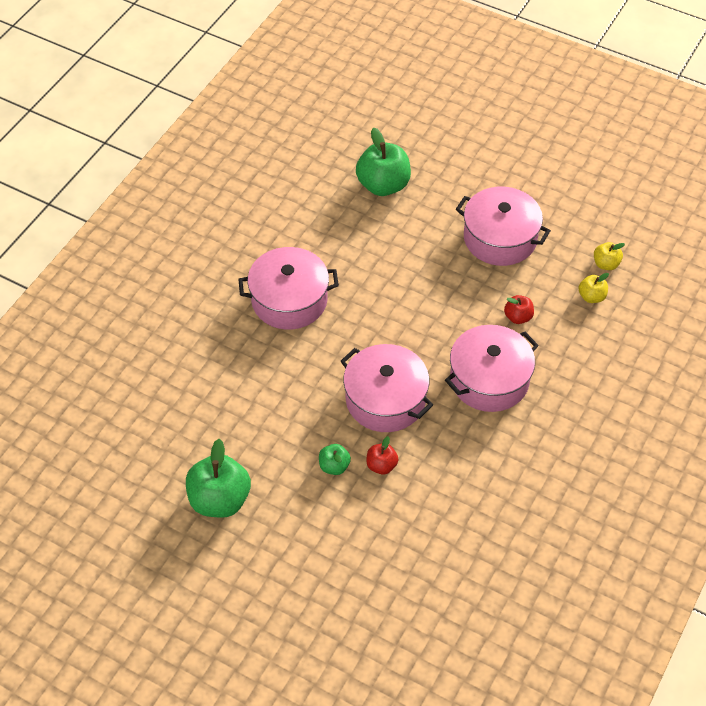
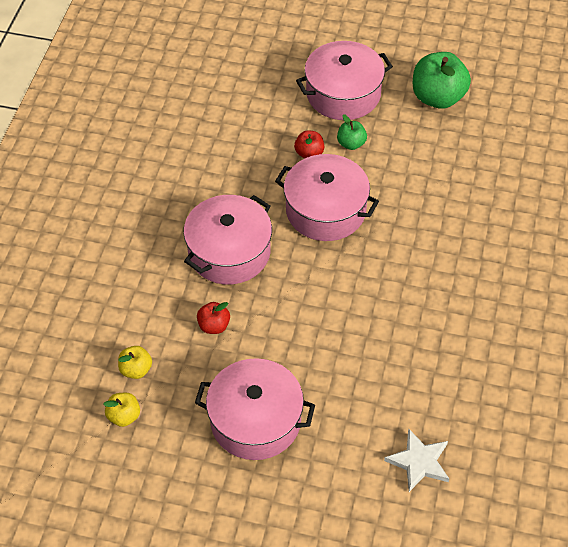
camera: 165 degrees right, 0 degrees up
pink pot [238,247,339,330] -> pink pot moved to [296,41,393,120]
green apple [356,127,411,196] -> white star [384,429,449,492]

